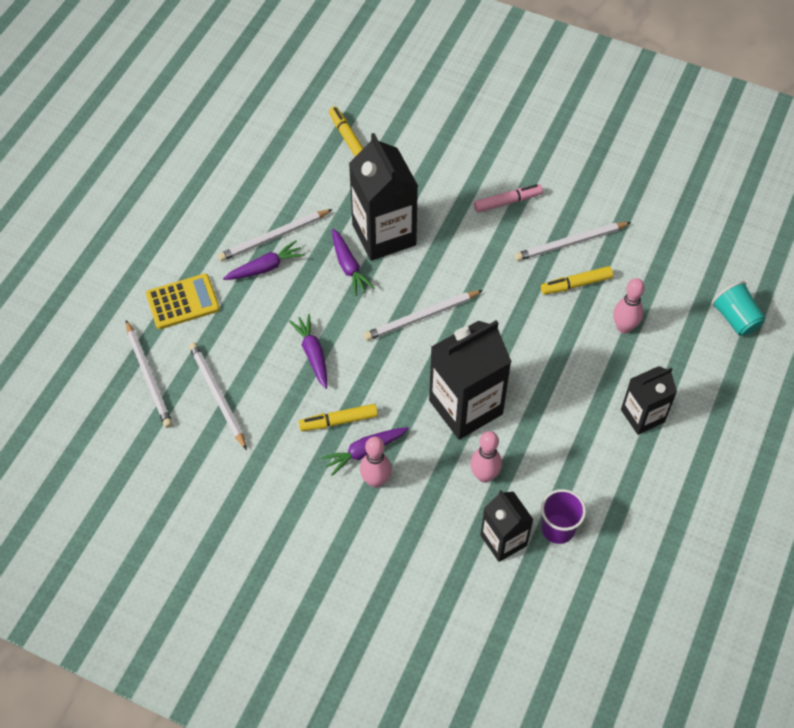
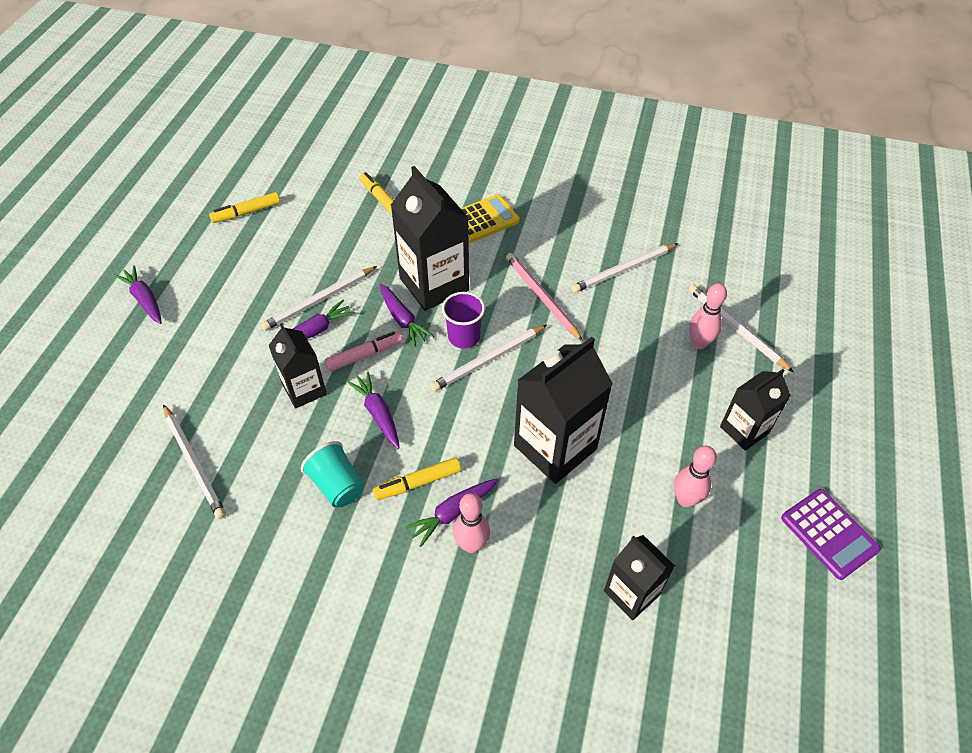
camera: 10 degrees left, 5 degrees down
yellow calculator [146,274,220,329] -> yellow calculator moved to [461,194,520,243]
white pencil [189,342,247,450] -> white pencil moved to [689,284,793,372]
pink bowling pin [470,431,502,483] -> pink bowling pin moved to [674,446,717,507]
pink marker [474,184,543,213] -> pink marker moved to [324,331,402,372]
yellow marker [541,266,613,295] -> yellow marker moved to [209,192,280,223]
purple cup [541,489,586,544] -> purple cup moved to [442,292,485,349]
turquoise cup [711,281,765,336] -> turquoise cup moved to [301,441,364,507]
none -> purple carrot [114,265,162,324]
none -> black carton [269,323,327,409]
none -> pink pencil [506,253,583,341]
none -> purple calculator [781,489,881,580]

